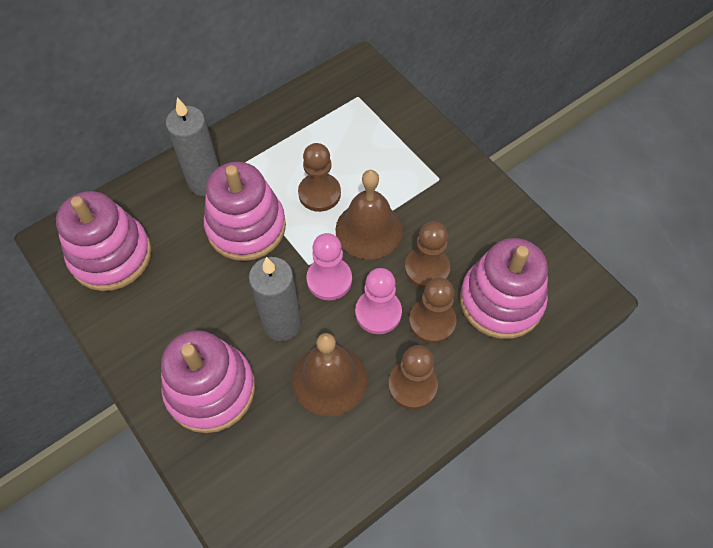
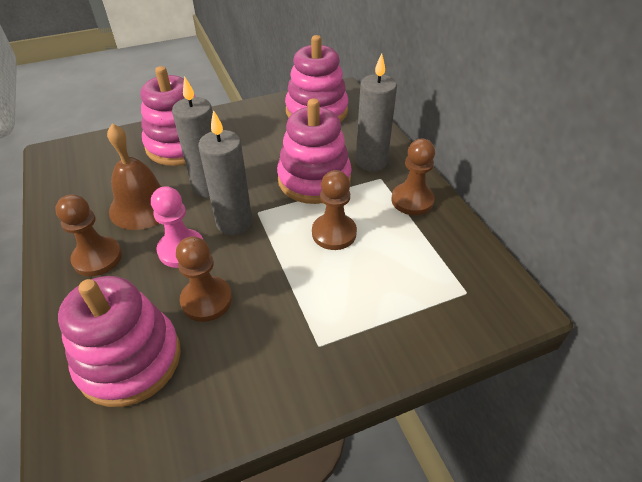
camera: 105 degrees right, 15 degrees down
pink pawn [306,233,352,300] -> grey candle [198,110,252,235]
brown bell [335,170,403,260] -> none
brown pawn [409,277,457,344] -> brown pawn moved to [391,139,435,215]

